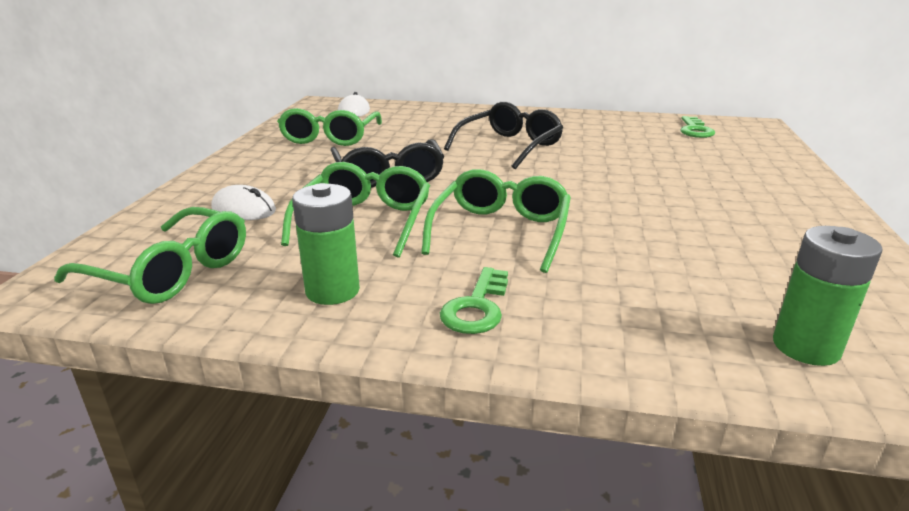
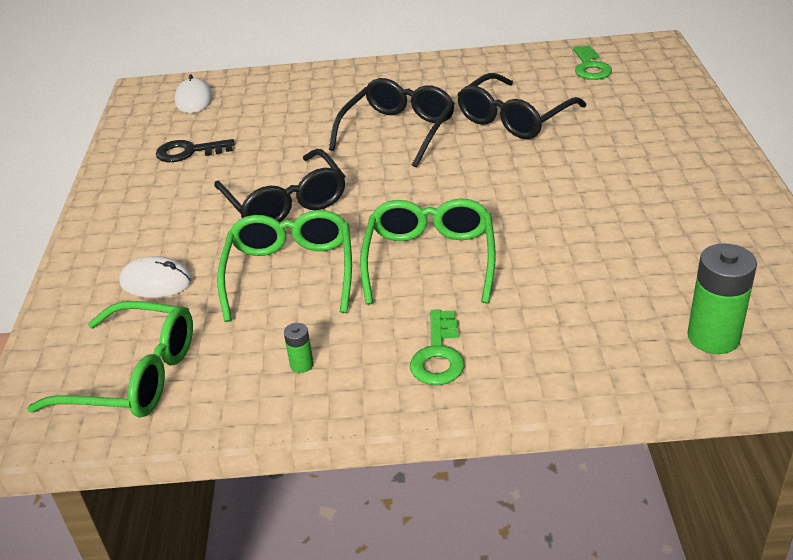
camera: 10 degrees left, 10 degrees up
green glasses [277,108,382,146] -> black key [156,139,234,162]
green battery [292,183,360,305] -> green battery [284,323,314,373], size x0.47
none -> black glasses [457,73,587,139]

